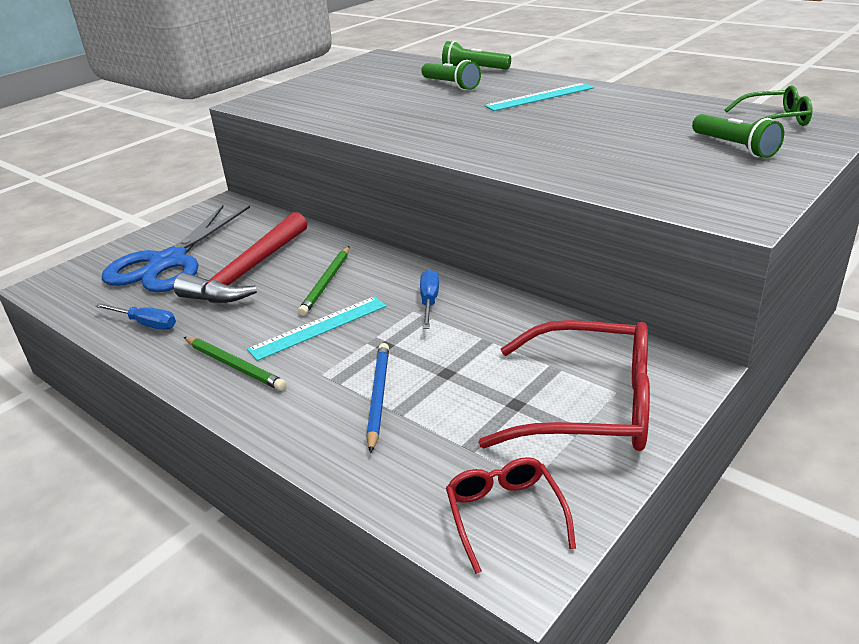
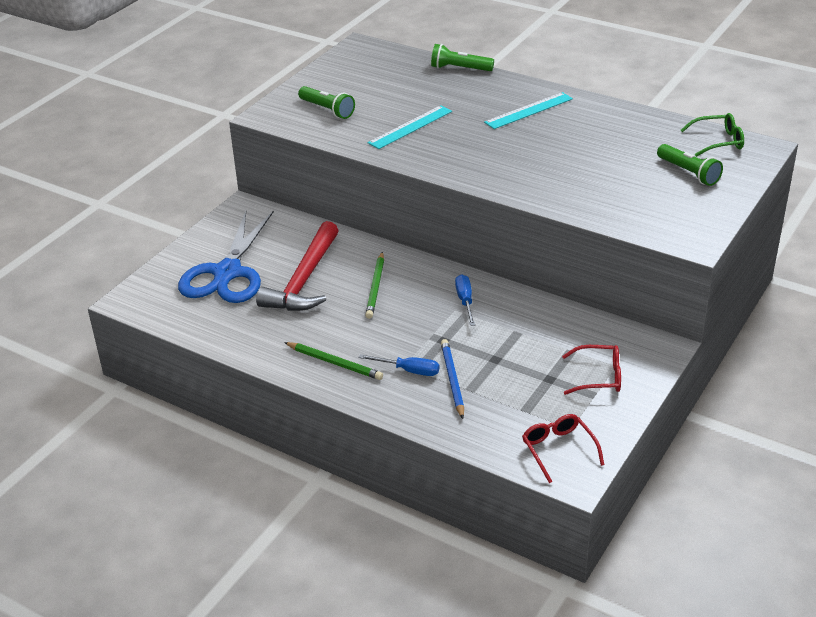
camera: 10 degrees left, 5 degrees up
blue screwdriver [95,303,176,330] -> blue screwdriver moved to [358,354,439,376]
turquoise ruler [247,296,386,361] -> turquoise ruler moved to [368,105,452,149]
green flashlight [421,60,481,90] -> green flashlight moved to [298,86,355,119]
red glasses [478,320,650,451] -> red glasses [562,345,621,395], size x0.54

